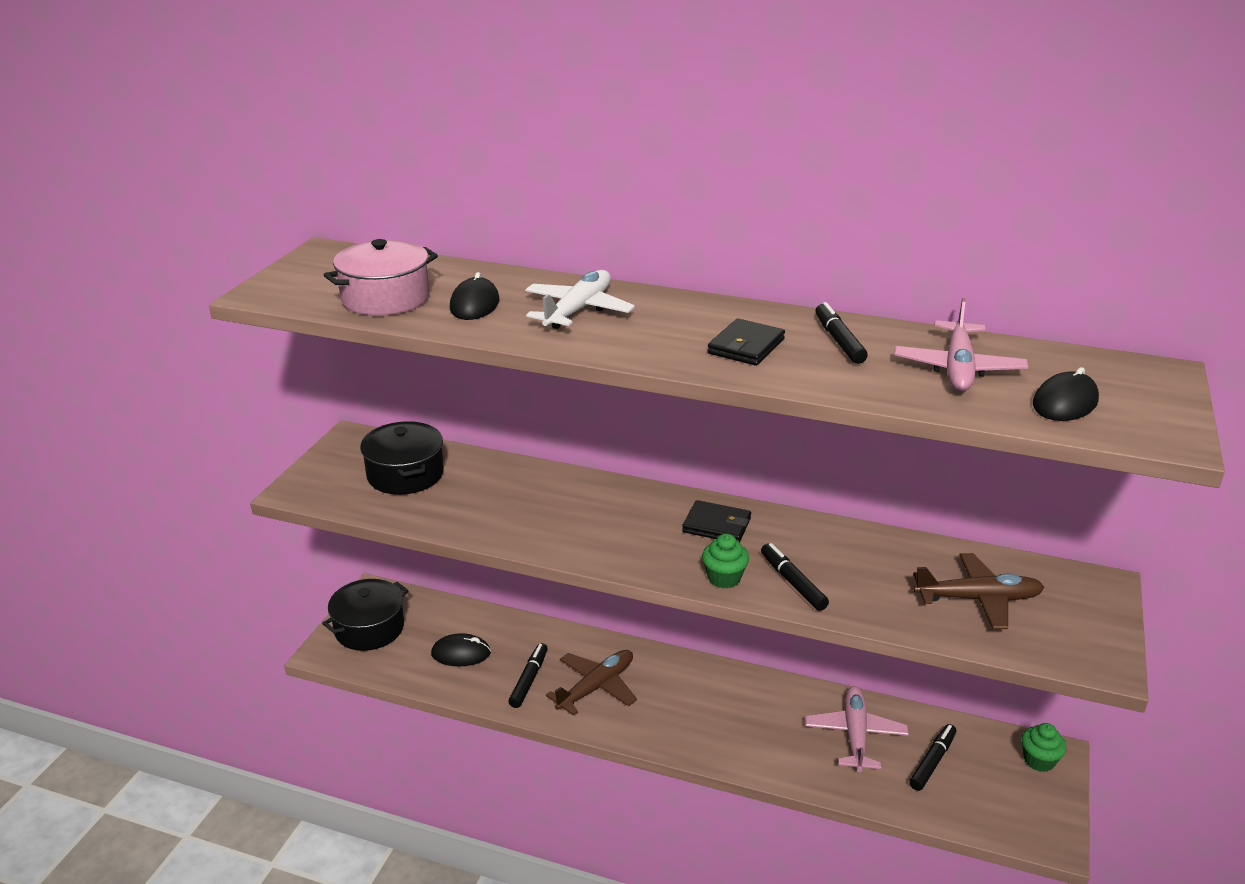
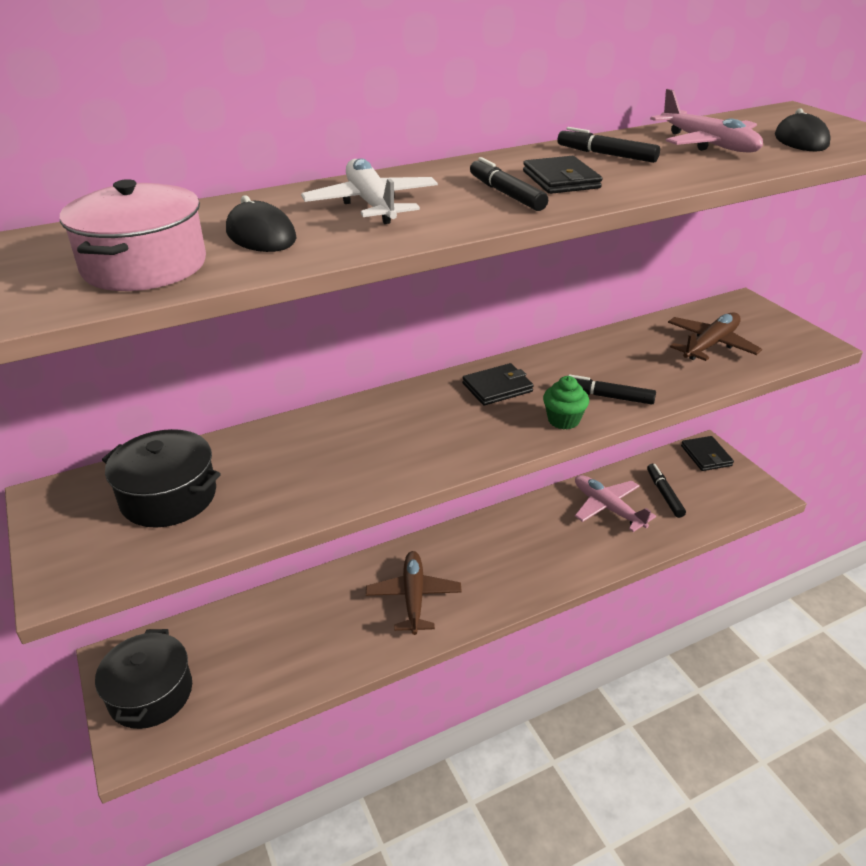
camera: 45 degrees left, 5 degrees up
black mouse [431,633,491,666] -> none
black marker [508,643,548,708] -> black marker moved to [470,157,548,211]
green cupcake [1021,723,1066,772] -> black wallet [681,436,734,471]

